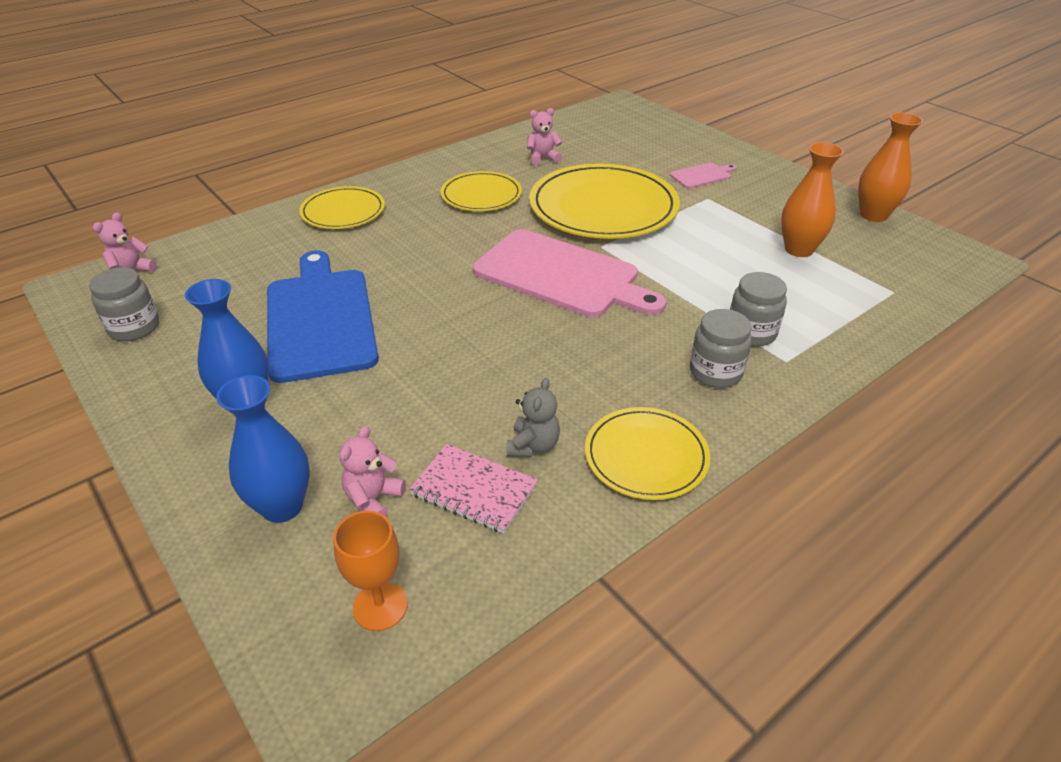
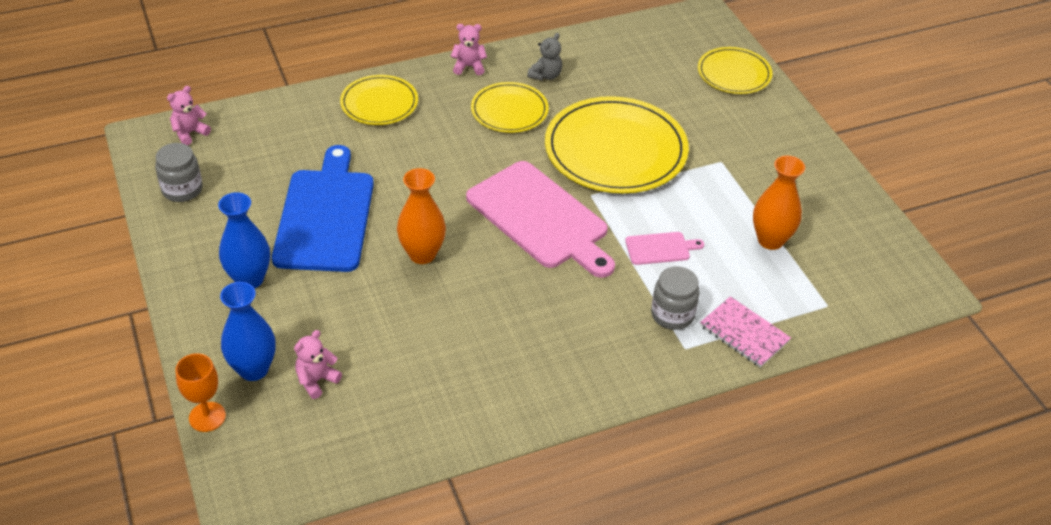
camera: 15 degrees right, 5 degrees up
orange goblet [333,511,407,631] -> orange goblet moved to [175,353,226,432]
pink notebook [409,444,538,534] -> pink notebook moved to [700,296,791,368]
grey teddy bear [507,378,560,457] -> grey teddy bear moved to [527,33,562,81]
pink teddy bear [527,108,562,166] -> pink teddy bear moved to [451,24,487,75]
yellow plate [585,407,711,500] -> yellow plate moved to [698,47,773,94]
pink cutting board [670,163,737,188] -> pink cutting board moved to [625,232,704,265]
grey jar [690,309,752,388] -> none
orange vase [858,112,923,222] -> orange vase moved to [397,168,446,264]

